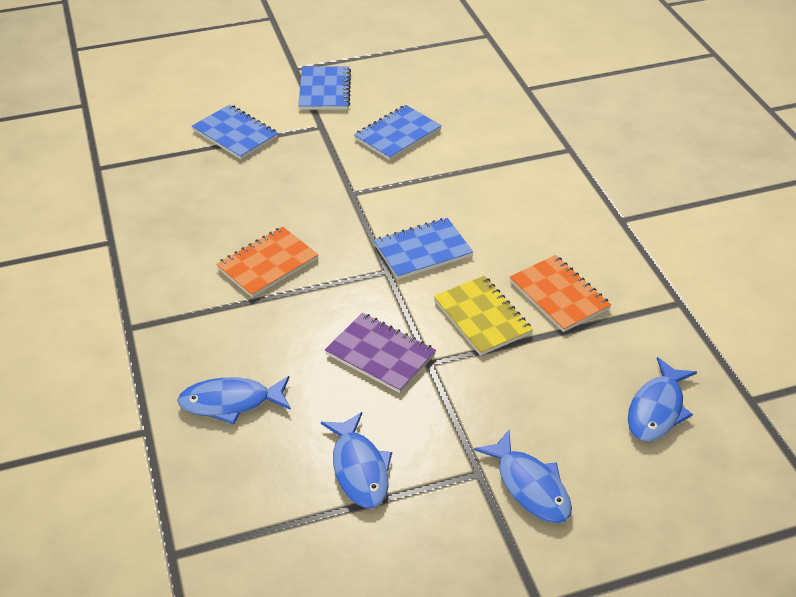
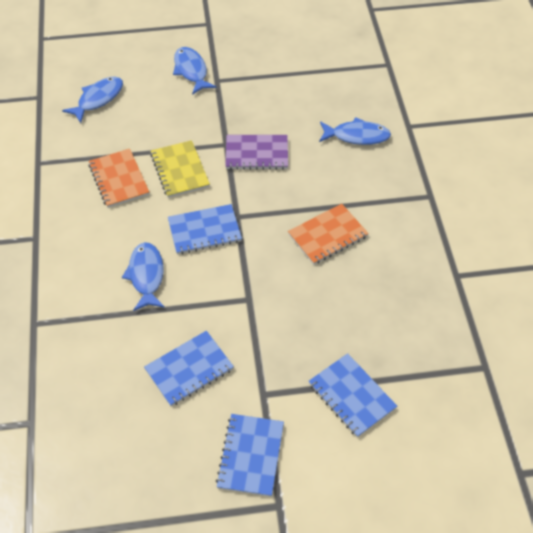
camera: 170 degrees left, 10 degrees up
blue fish [321,412,392,508] -> blue fish moved to [122,242,165,311]
purple notebook [325,313,436,393] -> purple notebook turned 45 degrees counterclockwise [225,135,288,170]

